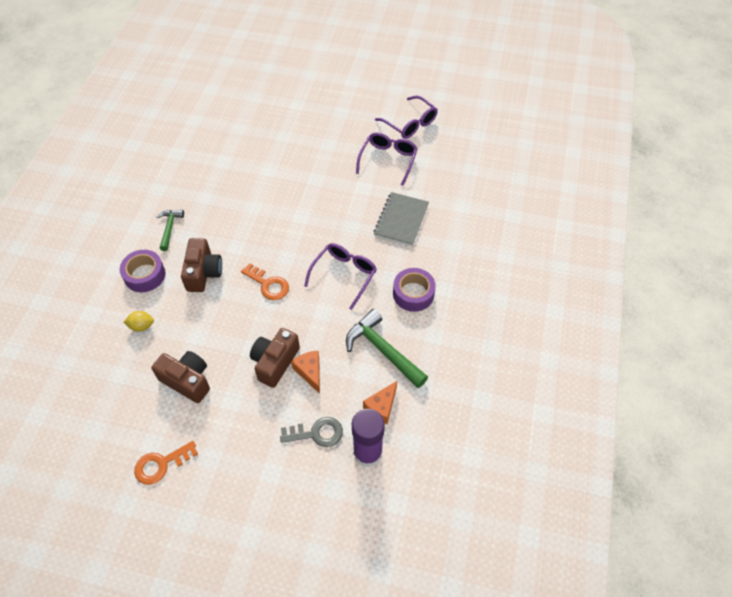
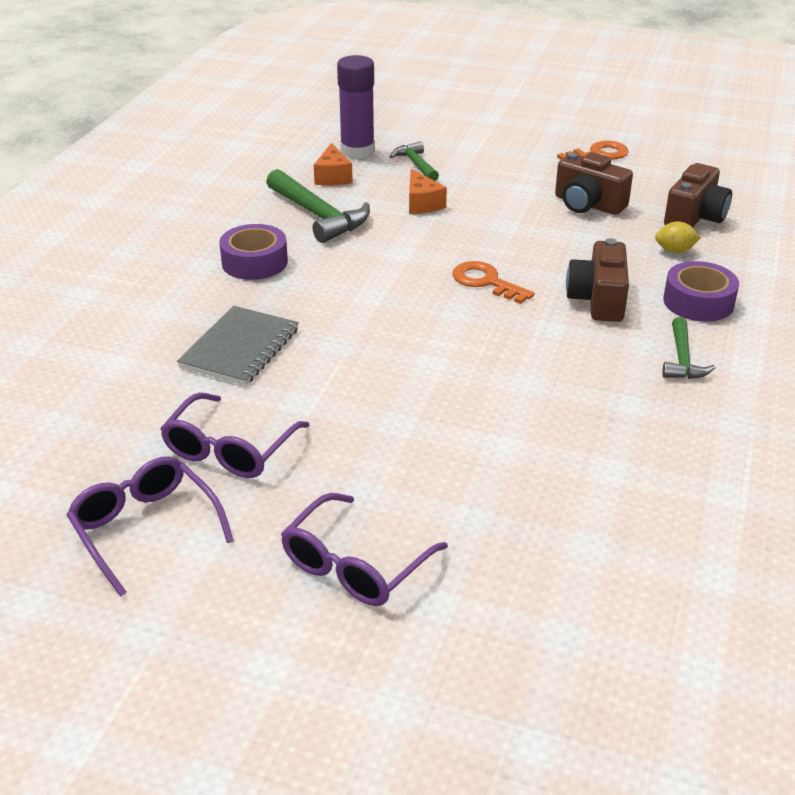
camera: 175 degrees left, 20 degrees down
brown camera [250,328,300,388] -> brown camera moved to [664,163,732,227]
grey key [280,417,343,447] -> green hammer [389,141,439,181]
purple glasses [304,243,377,310] -> purple glasses moved to [281,493,448,606]
orange cheese [363,381,397,424] -> orange cheese turned 135 degrees clockwise [314,143,353,186]

